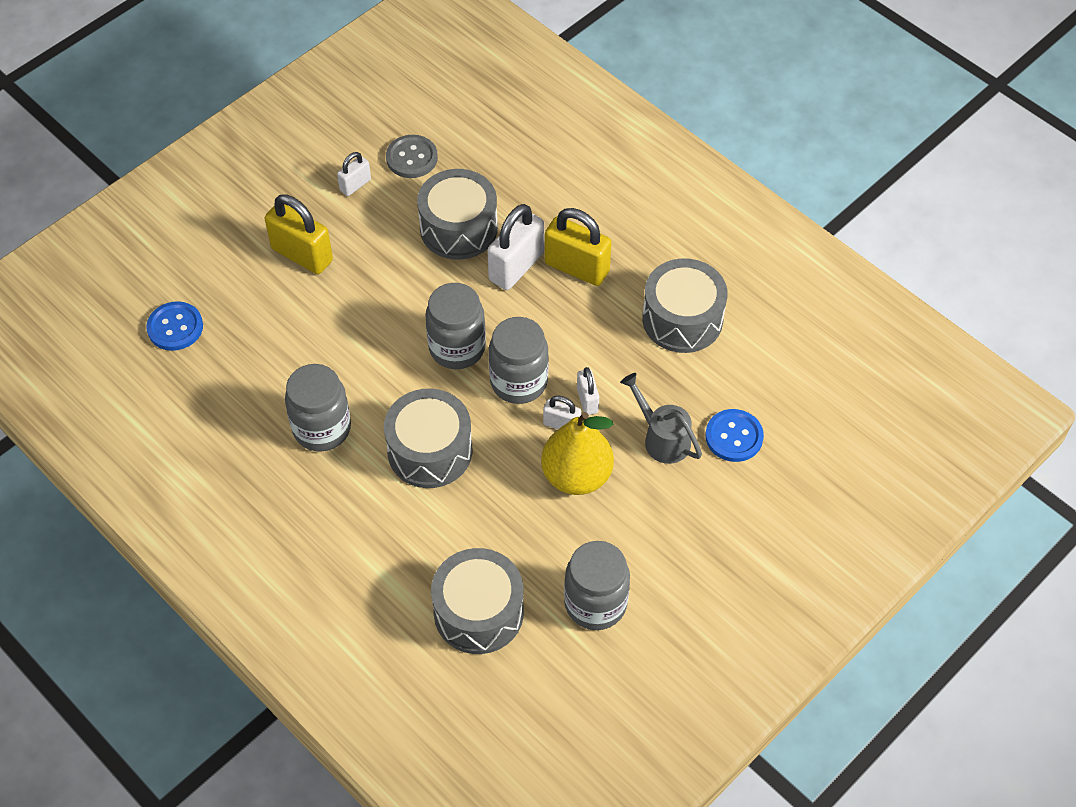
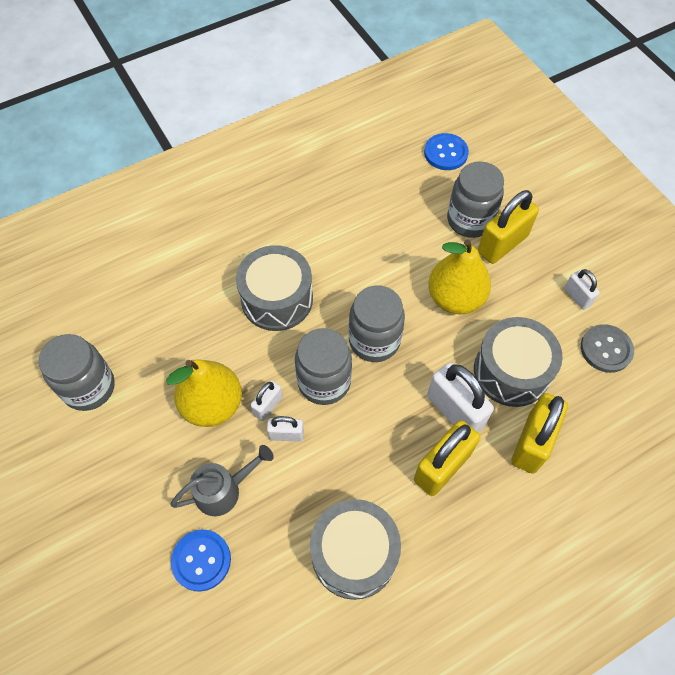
camera: 105 degrees right, 5 degrees up
grey jar [285,364,351,451] -> grey jar moved to [447,161,504,238]
grey drum [431,548,524,654] -> none
none -> yellow pear [428,239,491,314]
none -> yellow padlock [511,393,568,474]

